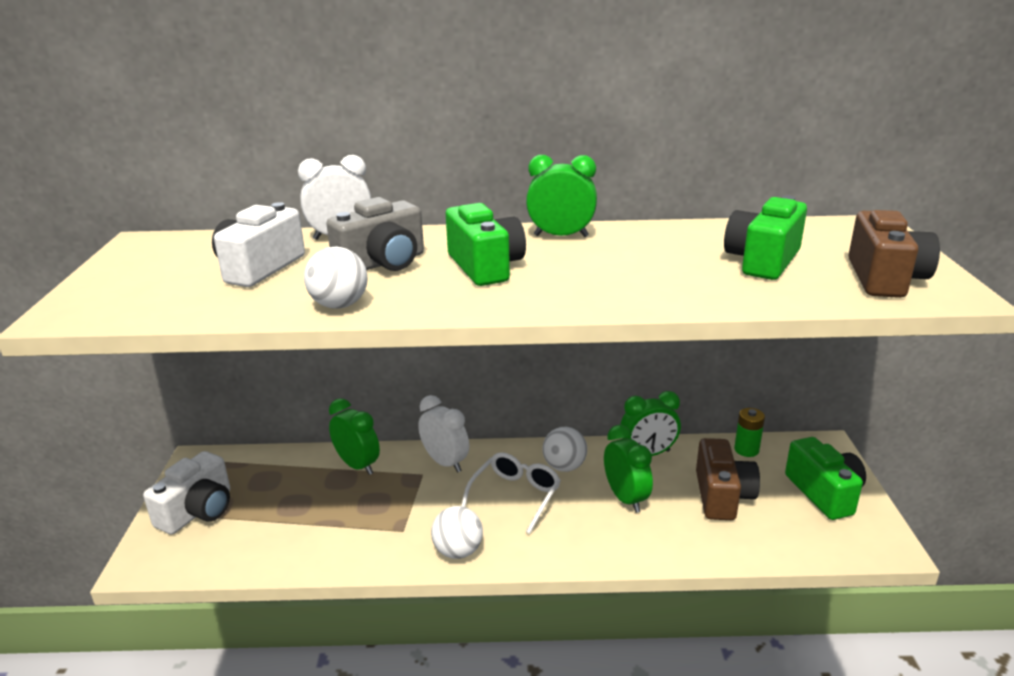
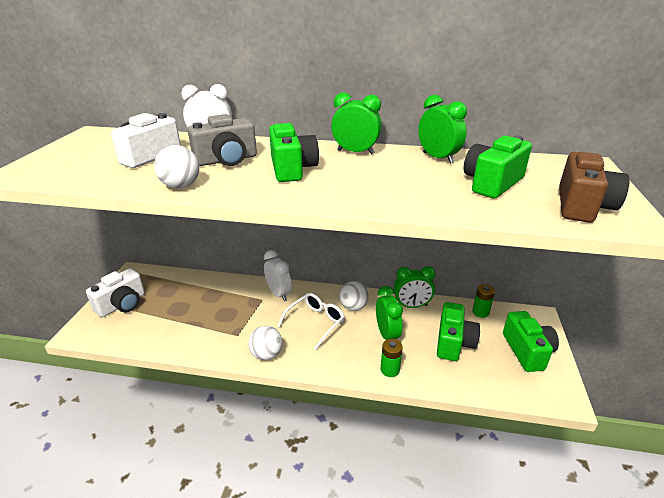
camera: 10 degrees right, 5 degrees up
green clock [329,398,380,475] -> green clock moved to [418,95,467,164]
brown camera [696,438,760,520] -> green camera [437,302,480,361]
none -> green battery [381,339,403,377]

